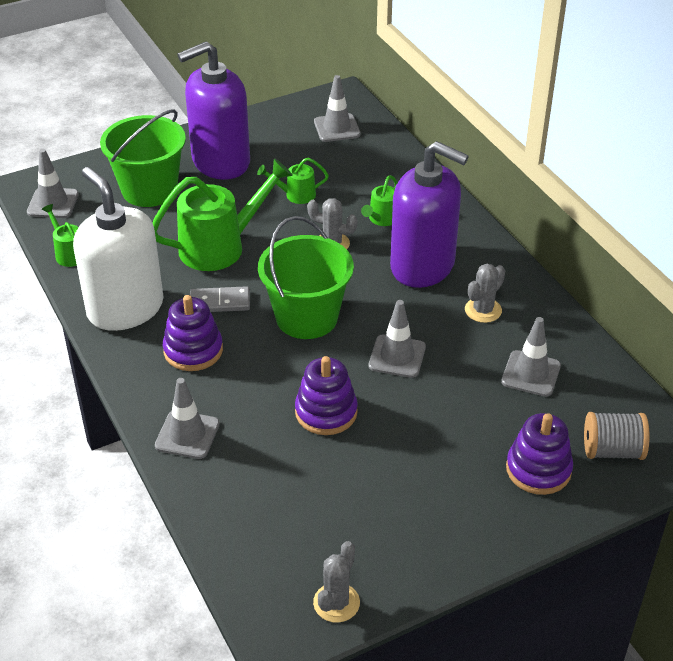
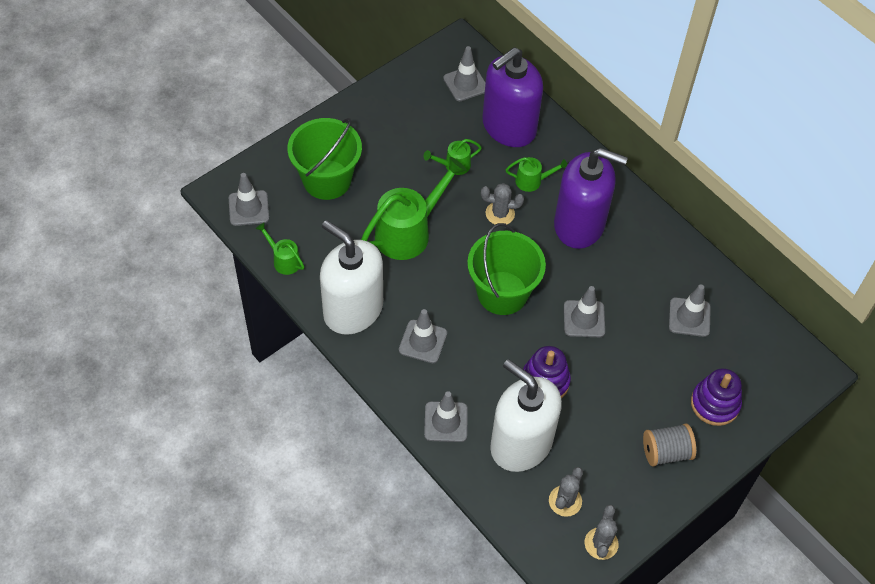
camera: 15 degrees left, 15 degrees up
purple stacking toy [163,295,223,371] -> grey traffic cone [399,309,447,363]
purple soap dispenser [177,42,250,180] -> purple soap dispenser moved to [482,47,543,147]
grey domino [190,286,250,312] -> none
green watering can [361,175,398,226] -> green watering can turned 105 degrees counterclockwise [506,157,568,192]
grey cactus [465,264,505,323] -> grey cactus moved to [549,467,583,517]
grey spool [584,412,650,460] -> grey spool moved to [643,423,696,467]
none -> white soap dispenser [490,359,562,472]

